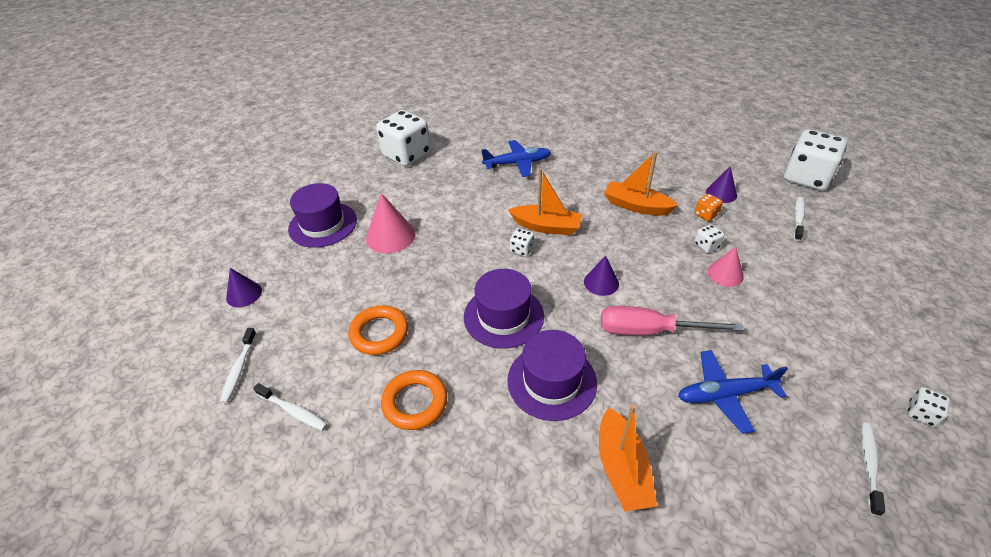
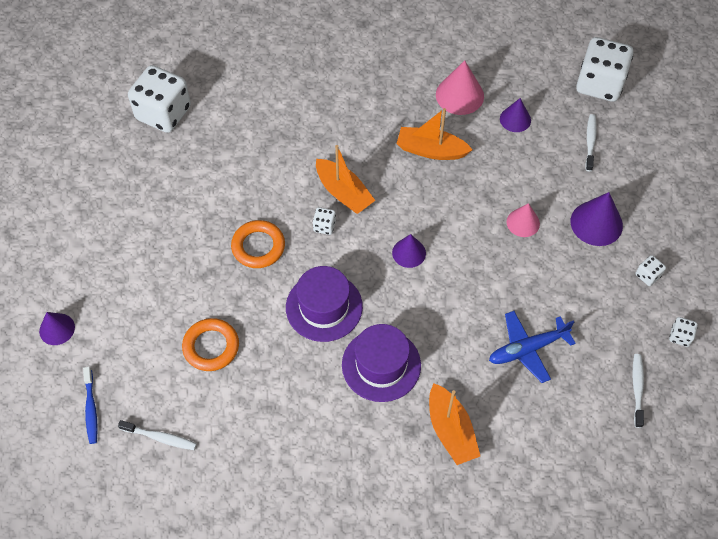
camera: 15 degrees left, 15 degrees up
white toothbrush [220,328,257,403] -> blue toothbrush [83,367,98,444]
purple hat [288,183,357,248] -> none
pink cone [366,193,415,253] -> pink cone moved to [436,60,484,115]
orange ring [381,370,447,430] -> orange ring moved to [231,220,285,268]
blue plane [481,140,551,177] -> none
orange boat [508,169,583,235] -> orange boat turned 45 degrees clockwise [316,145,376,214]
pink screwdriver [601,306,744,335] -> none
white dice [694,224,724,253] -> white dice moved to [636,255,666,286]
orange dice [695,194,723,221] -> none
none -> purple cone [571,192,623,246]

